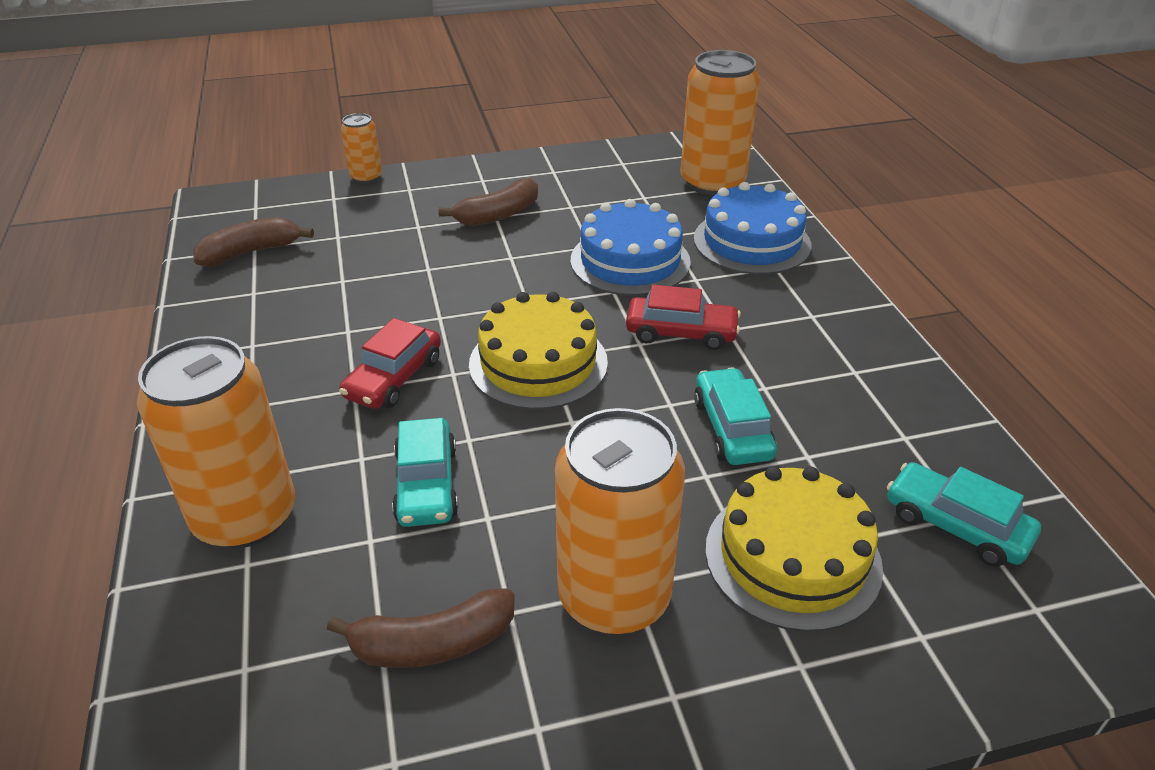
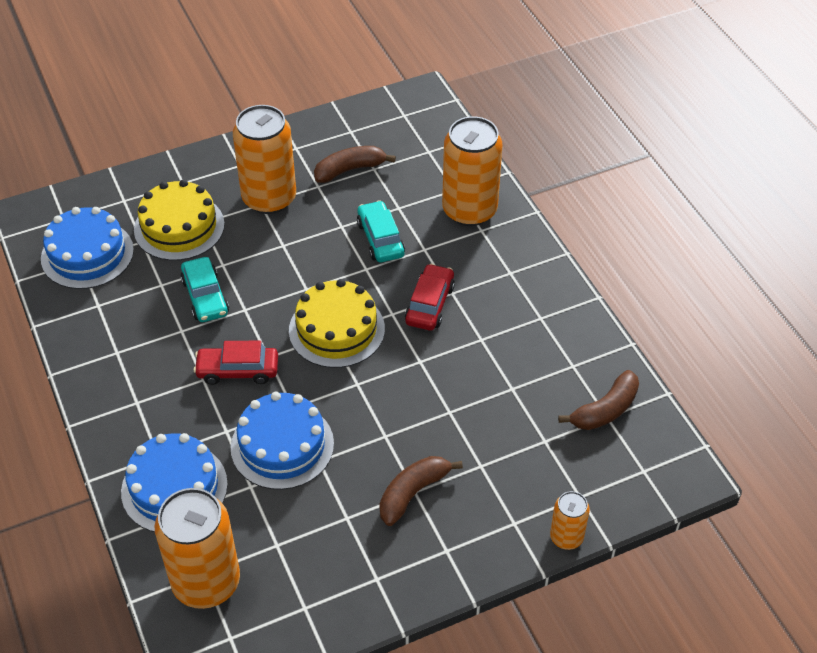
camera: 170 degrees right, 10 degrees up
turquoise car [887,462,1041,567] -> blue cake [41,207,134,289]

